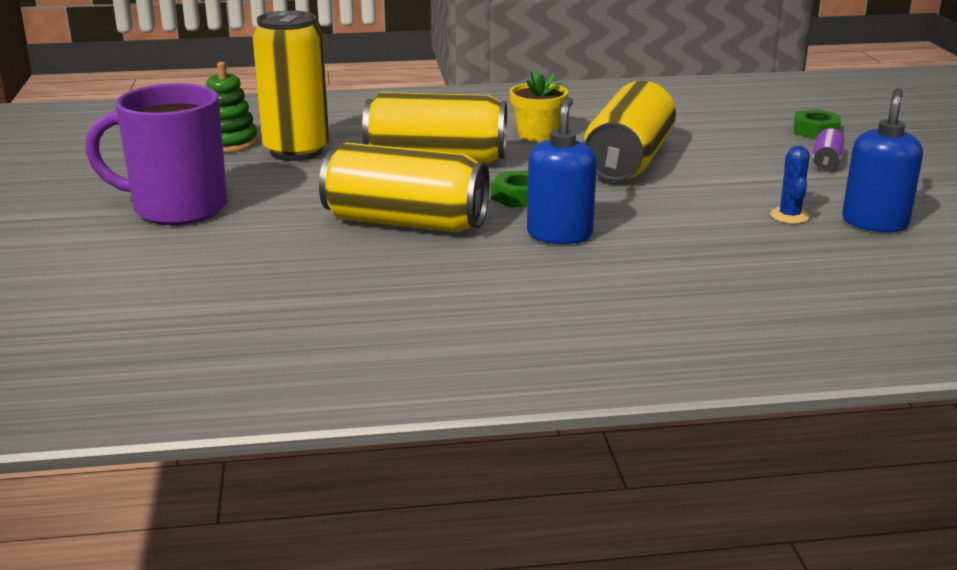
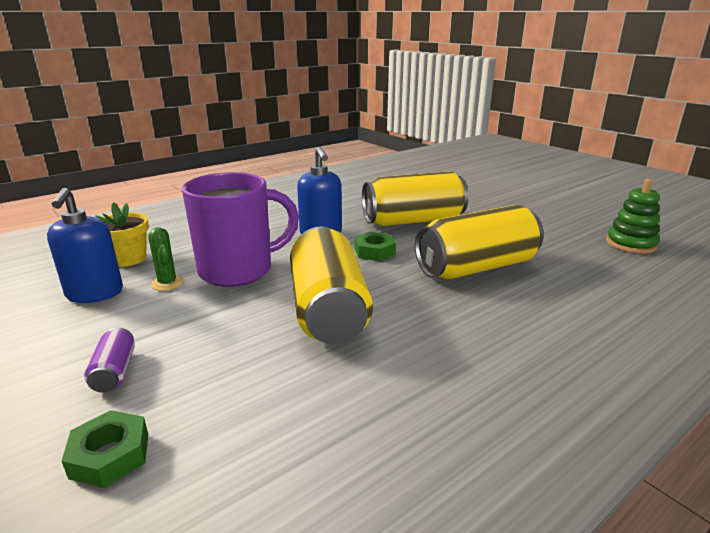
camera: 150 degrees right, 0 degrees up
purple mug [85,83,227,225] -> purple mug moved to [182,172,299,287]
yellow can [253,10,329,161] -> none
yellow flower pot [509,71,568,142] -> yellow flower pot moved to [95,202,149,267]
blue cactus [770,146,810,224] -> green cactus [148,227,184,291]

